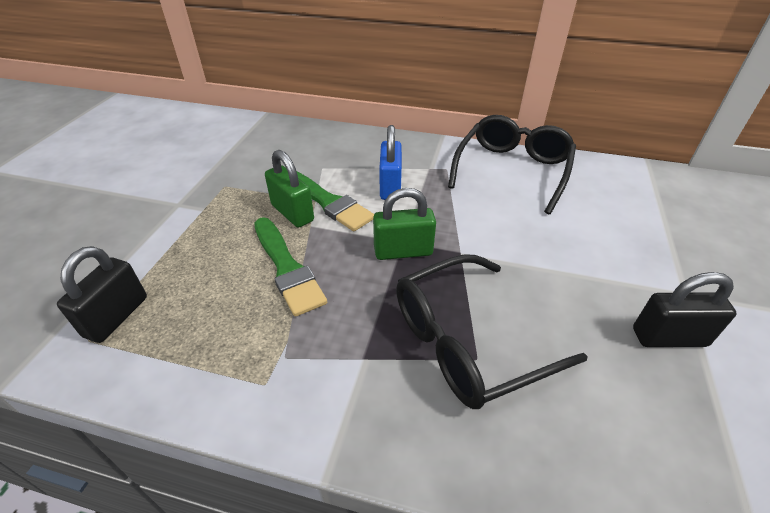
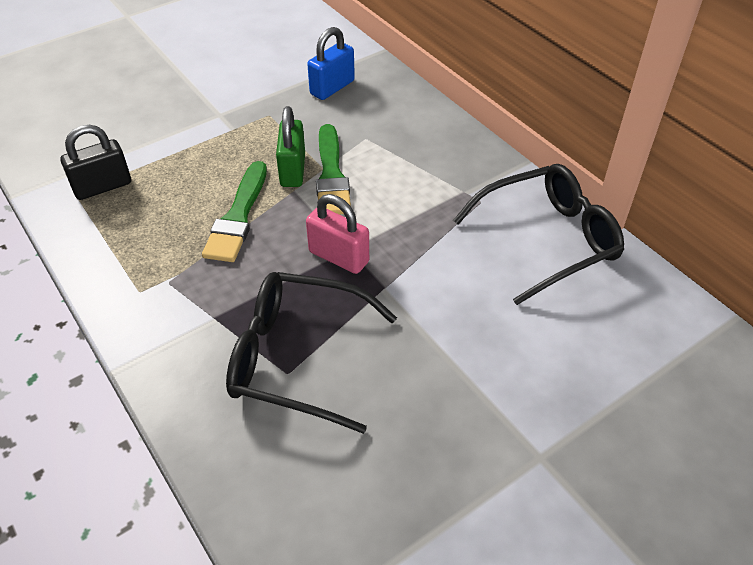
camera: 40 degrees right, 5 degrees up
green padlock [373,188,436,260] -> pink padlock [306,194,369,274]
blue padlock [379,125,402,200] -> blue padlock moved to [307,27,355,100]
black padlock [633,272,737,347] -> none

